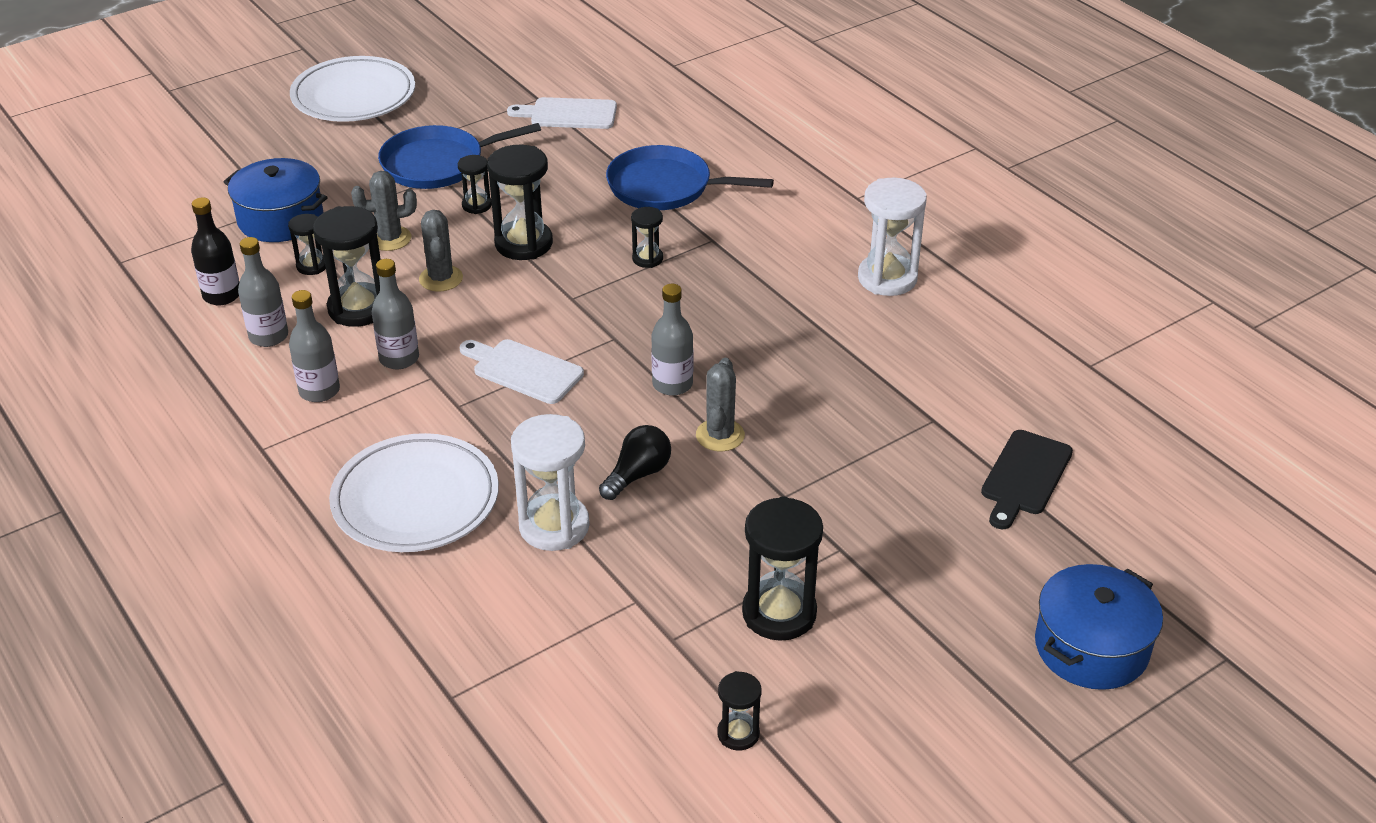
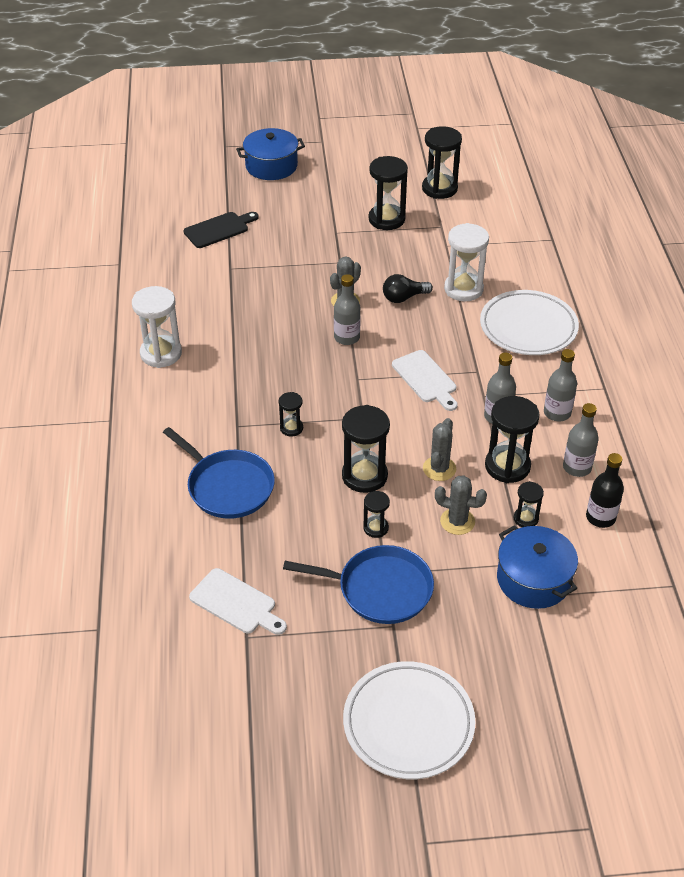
camera: 150 degrees left, 5 degrees up
black hourglass [717,671,762,750] -> black hourglass [422,126,462,199], size x1.89

